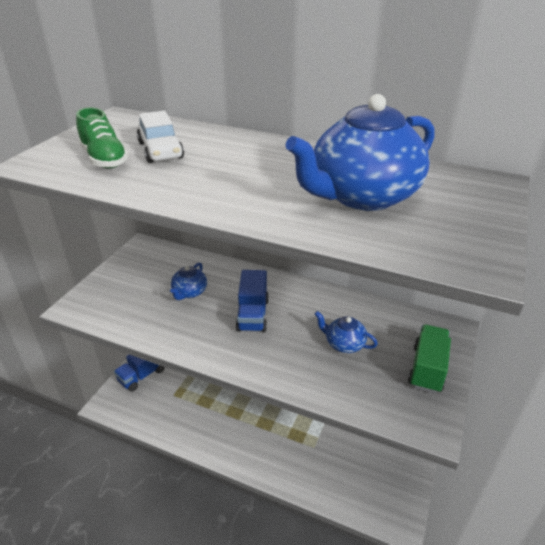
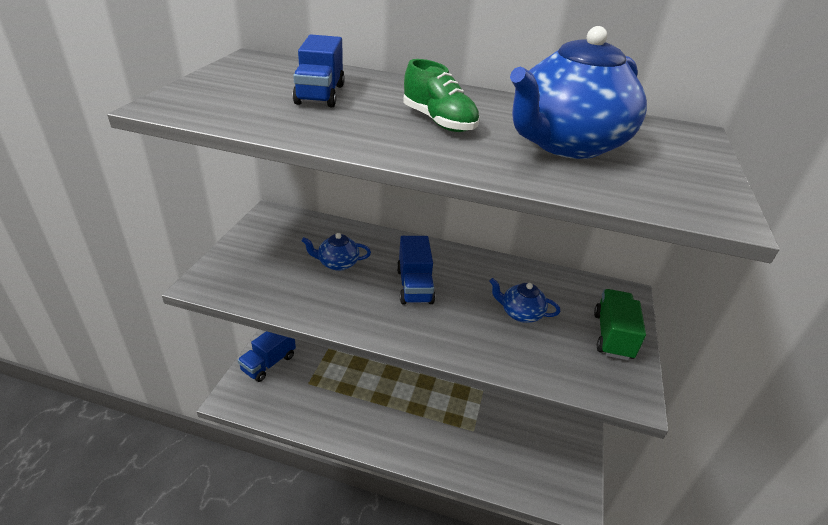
camera: 10 degrees left, 0 degrees up
green shoe [76,107,129,168] -> green shoe moved to [403,59,480,132]
white car [137,111,184,163] -> blue truck [293,34,345,107]
blue teapot [170,262,207,300] -> blue teapot turned 75 degrees clockwise [301,233,371,271]

